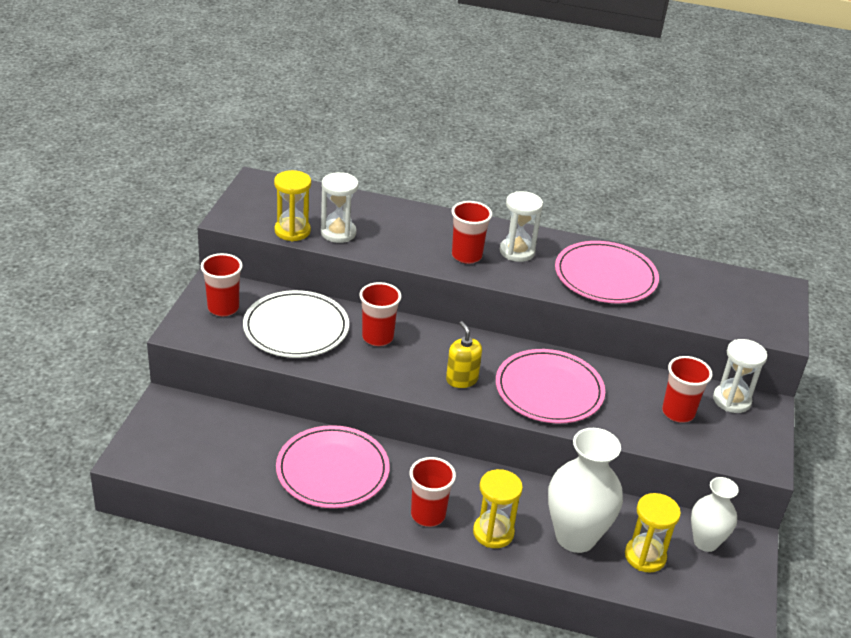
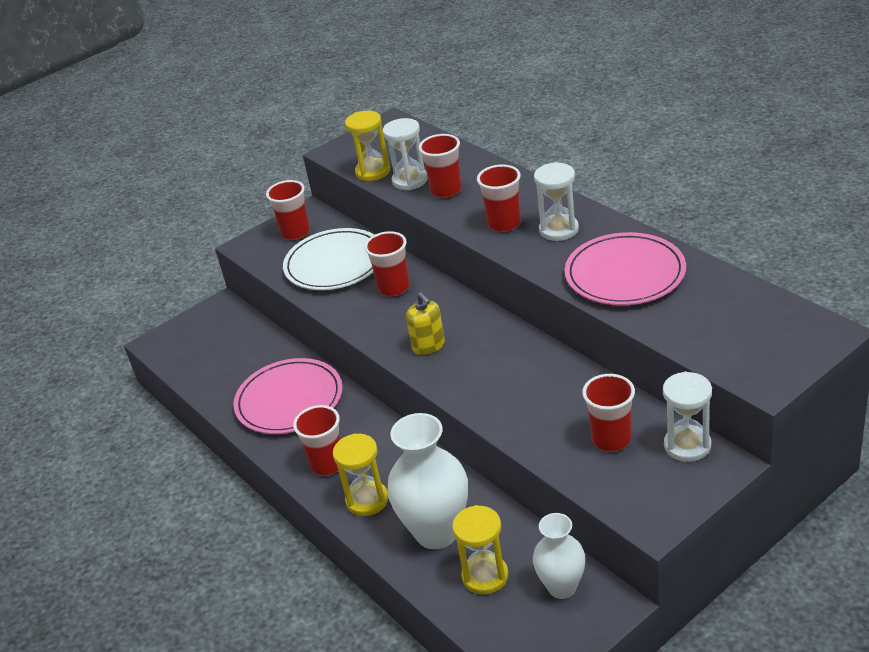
camera: 45 degrees right, 0 degrees up
yellow soap dispenser [446,321,482,388] -> yellow soap dispenser turned 135 degrees clockwise [406,292,445,355]
pink plate [496,349,605,423] -> none
none -> red cup [419,134,462,198]

